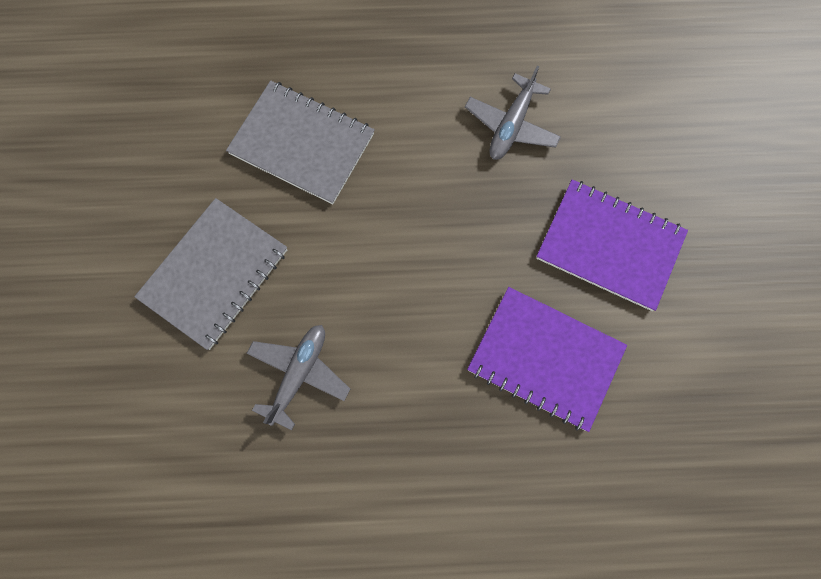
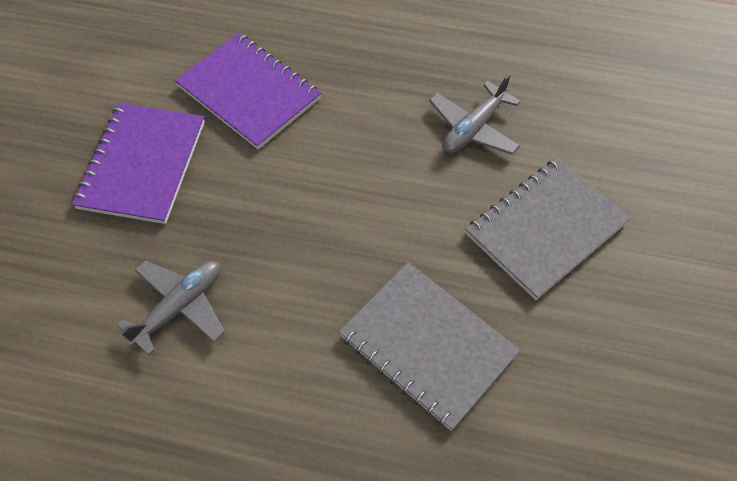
camera: 165 degrees left, 15 degrees down
purple notebook [536,179,688,311] -> purple notebook turned 60 degrees clockwise [72,103,205,224]

